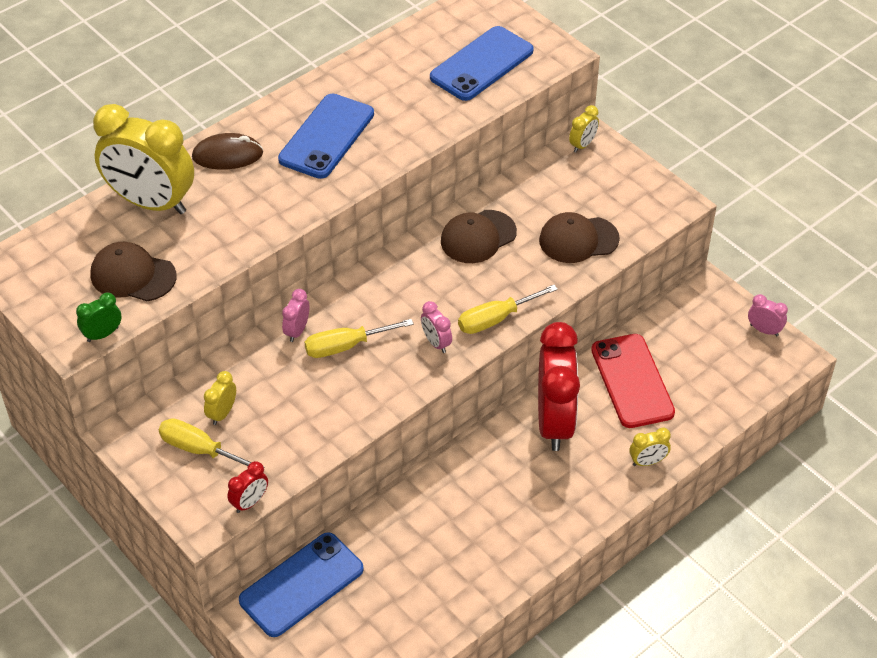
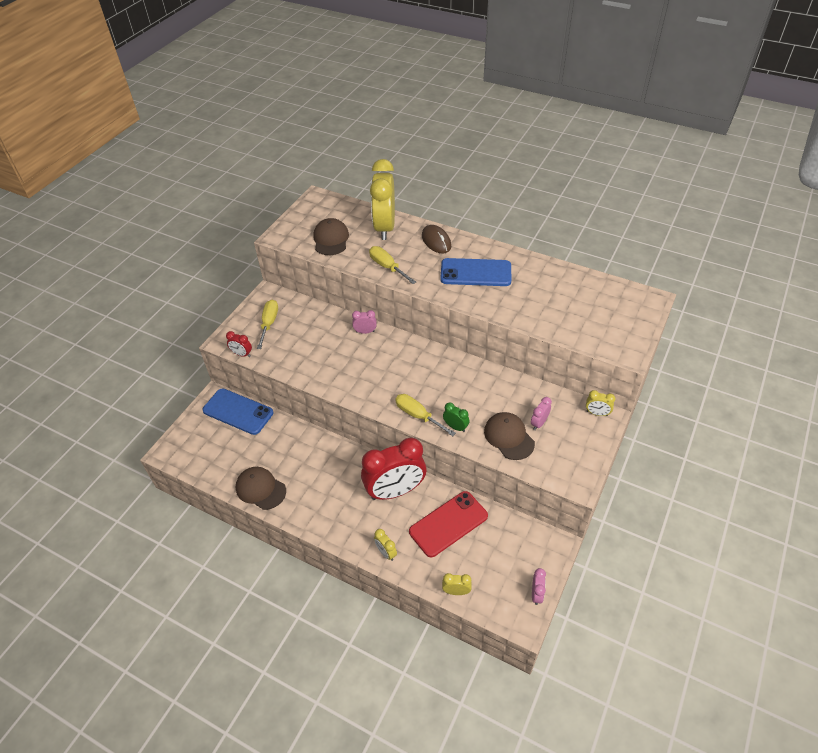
camera: 70 degrees right, 0 degrees up
green clock [76,293,122,342] -> green clock moved to [443,402,470,432]
yellow clock [204,371,236,425] -> yellow clock moved to [442,573,472,595]
yellow screwdriver [304,319,414,358] -> yellow screwdriver moved to [369,246,416,284]
pink clock [421,301,452,353] -> pink clock moved to [531,397,552,430]
blue phone [430,26,534,101] -> none
brown cap [441,210,517,263] -> brown cap moved to [236,467,286,510]

